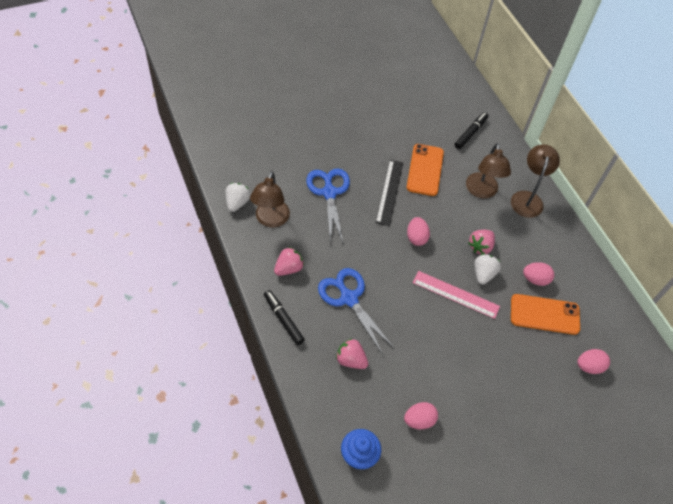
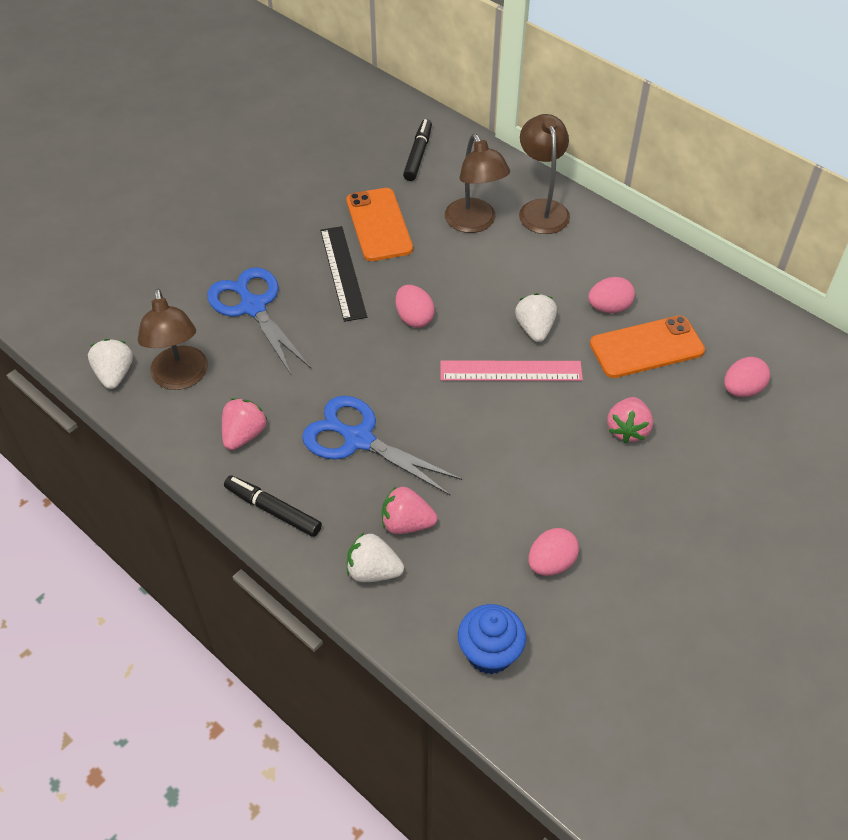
camera: 20 degrees left, 5 degrees down
pink strawberry [468,230,495,254] -> pink strawberry moved to [607,397,653,443]
none -> white strawberry [347,533,404,582]

